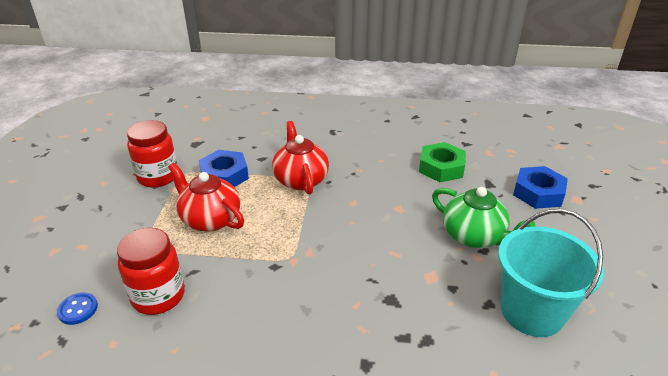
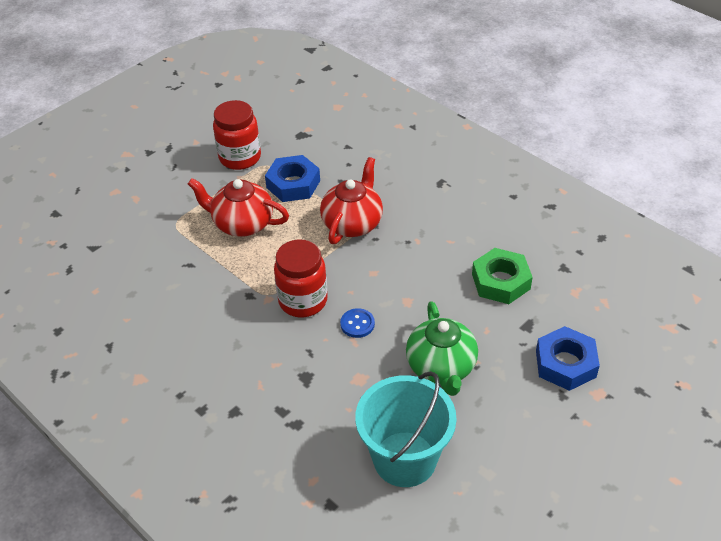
camera: 40 degrees right, 10 degrees up
blue button [57,292,98,325] -> blue button moved to [340,308,375,338]
red jar [117,228,185,315] -> red jar moved to [274,239,328,317]
red teapot [168,163,244,232] -> red teapot turned 60 degrees counterclockwise [188,178,289,237]

